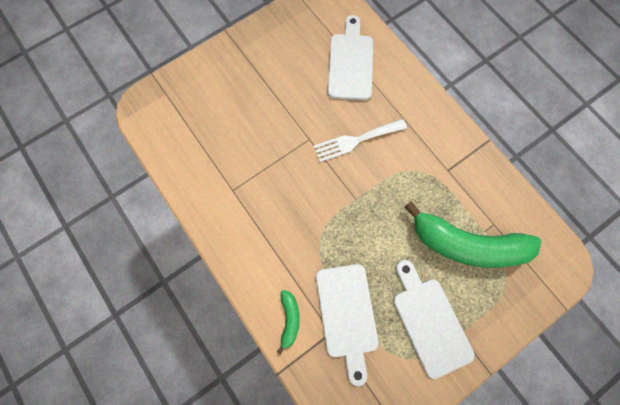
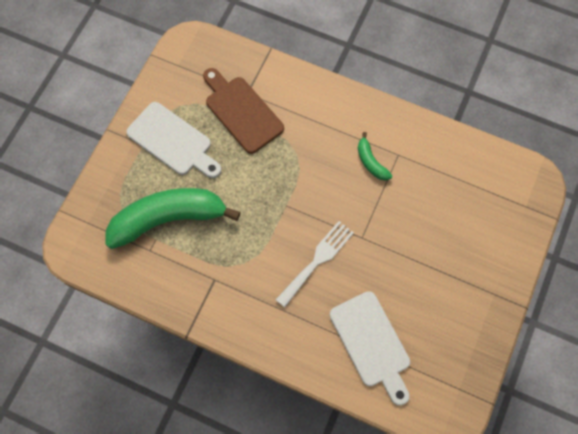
camera: 150 degrees right, 5 degrees down
green banana [277,290,300,355] -> green banana moved to [358,132,392,181]
white cutting board [316,264,379,386] -> brown cutting board [203,68,284,154]

